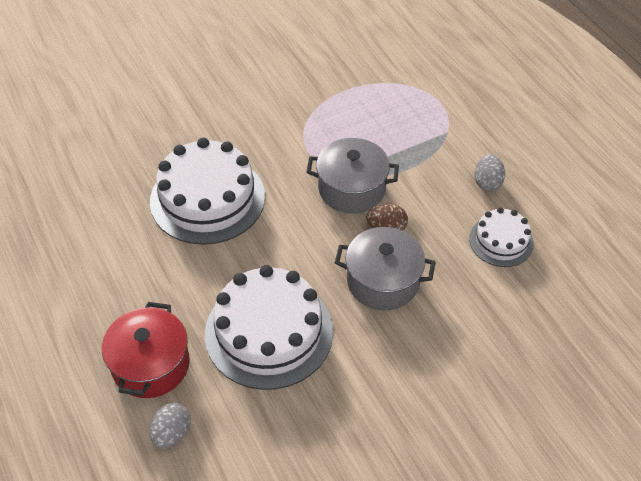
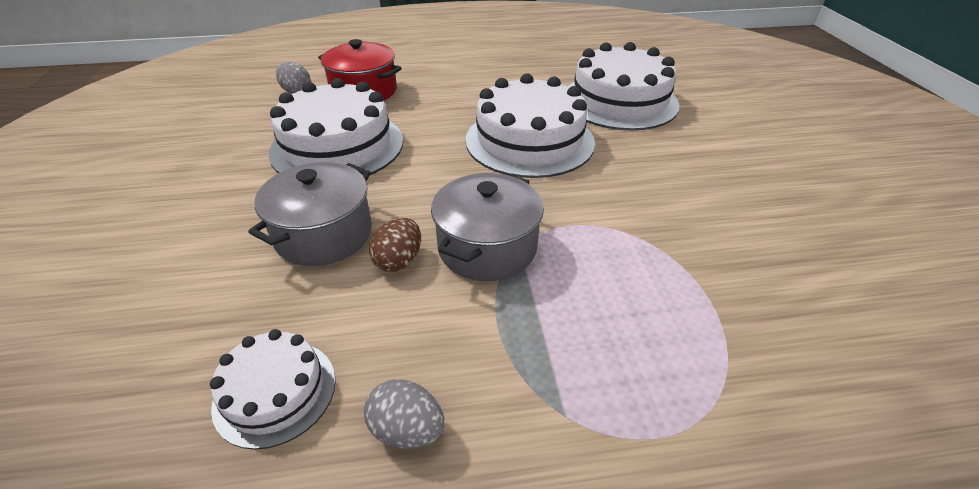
camera: 110 degrees right, 10 degrees down
none -> white cake [568,42,680,130]

